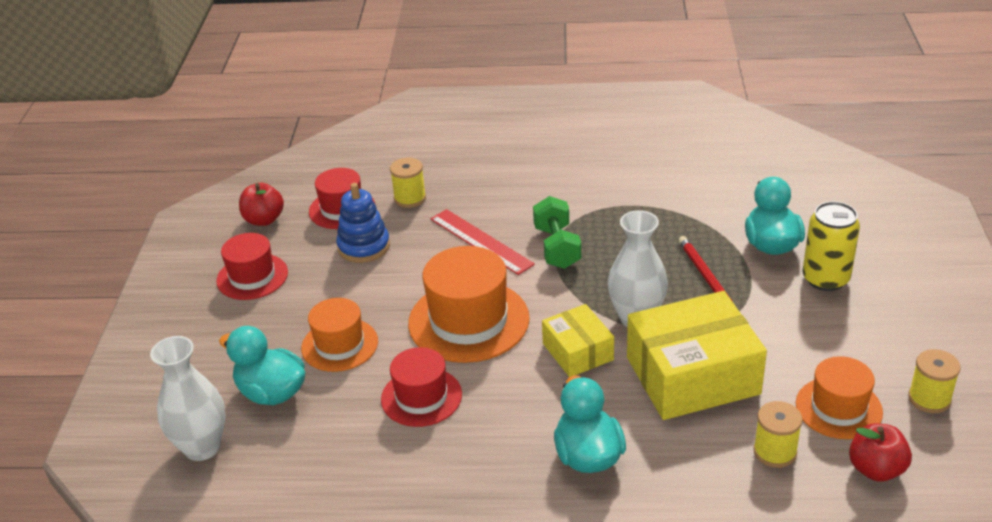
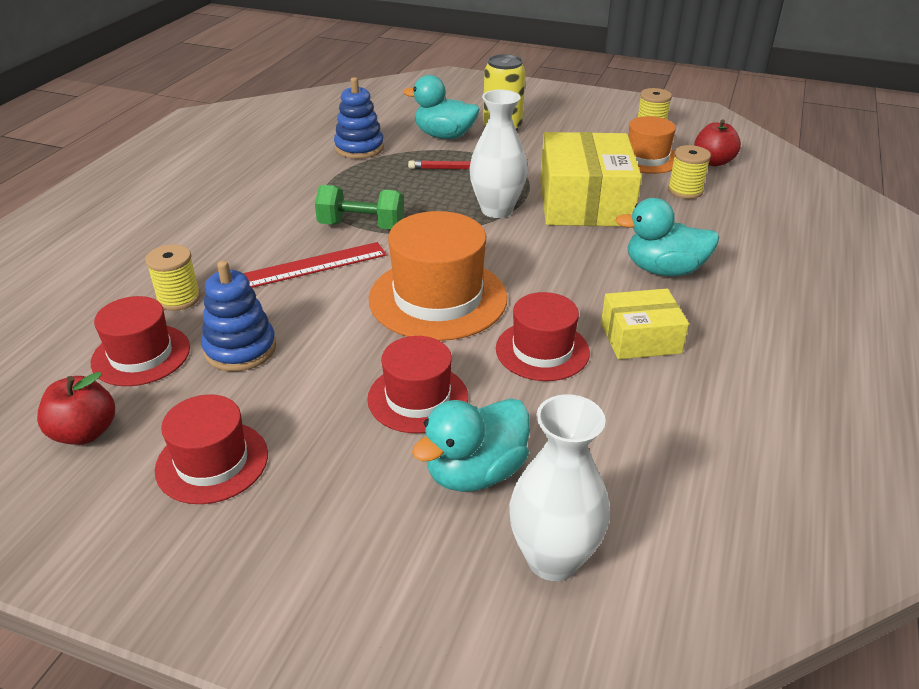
camera: 75 degrees left, 0 degrees up
orange hat [301,298,378,372] -> red hat [367,336,468,433]
yellow box [542,304,614,377] -> yellow box moved to [601,289,689,359]
none -> blue stacking toy [334,77,384,159]

